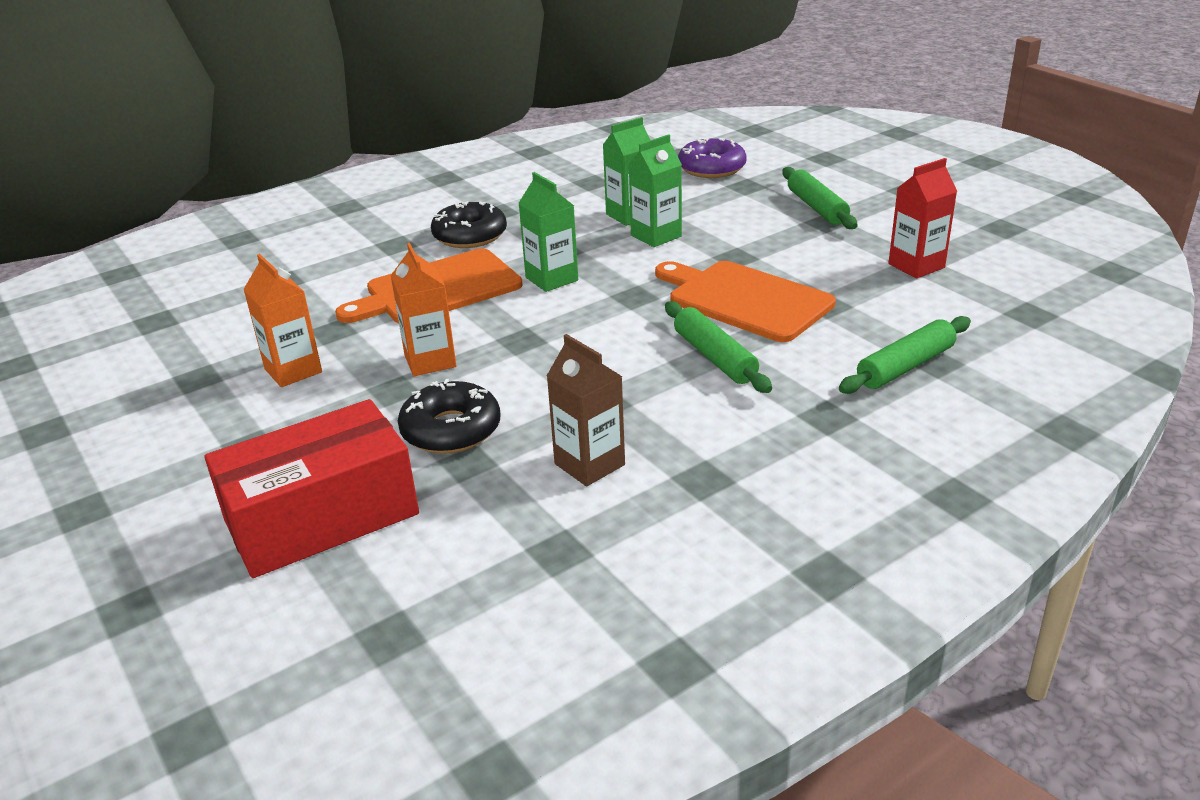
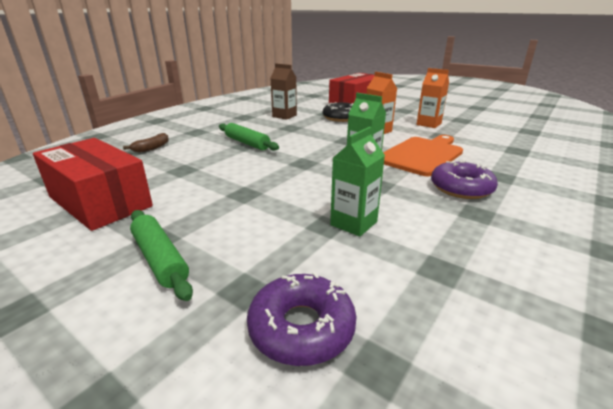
camera: 160 degrees right, 5 degrees down
black donut [431,201,507,248] -> purple donut [431,160,498,199]
green carton [629,134,682,247] -> none
orange cutting board [655,261,836,342] -> none
green rolling pin [839,316,971,394] -> brown banana [123,133,169,153]
red carton [889,158,957,278] -> red box [33,138,153,231]

